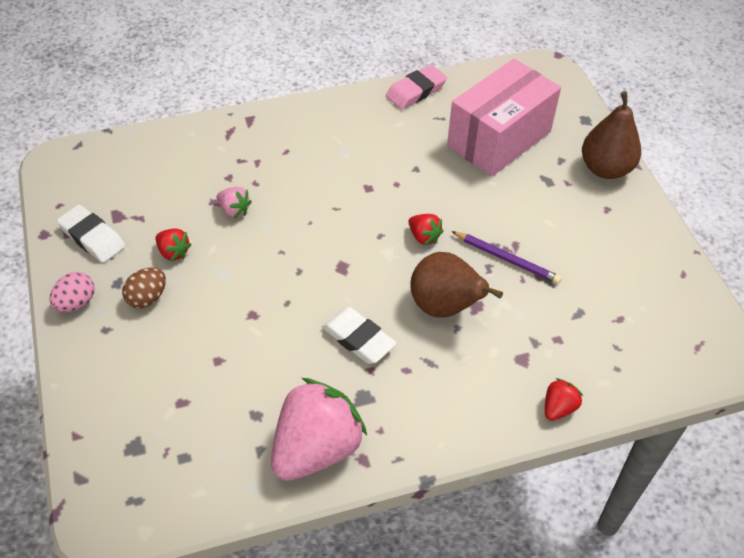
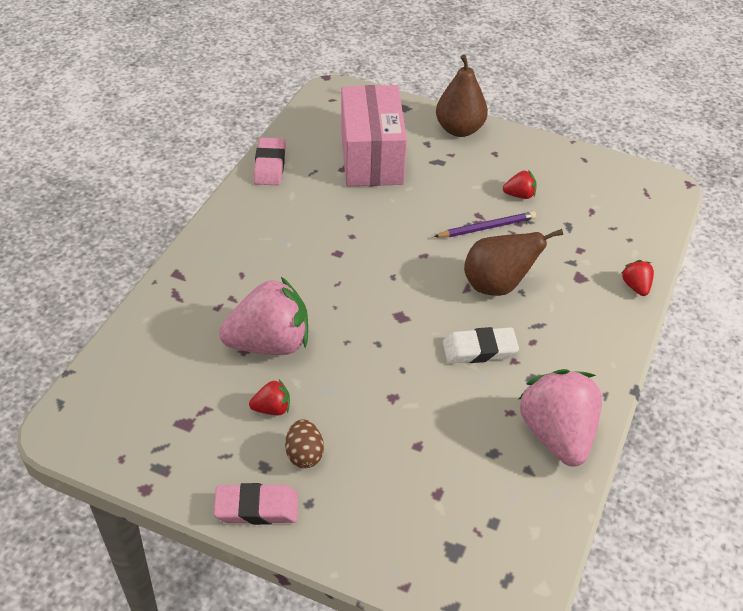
camera: 50 degrees left, 5 degrees down
pink egg [49,272,95,312] -> pink eraser [213,483,298,525]
white eraser [57,205,125,263] -> none
pink strawberry [216,187,252,218] -> pink strawberry [219,277,308,355], size x2.27
red strawberry [409,214,443,245] -> red strawberry moved to [503,170,537,199]

